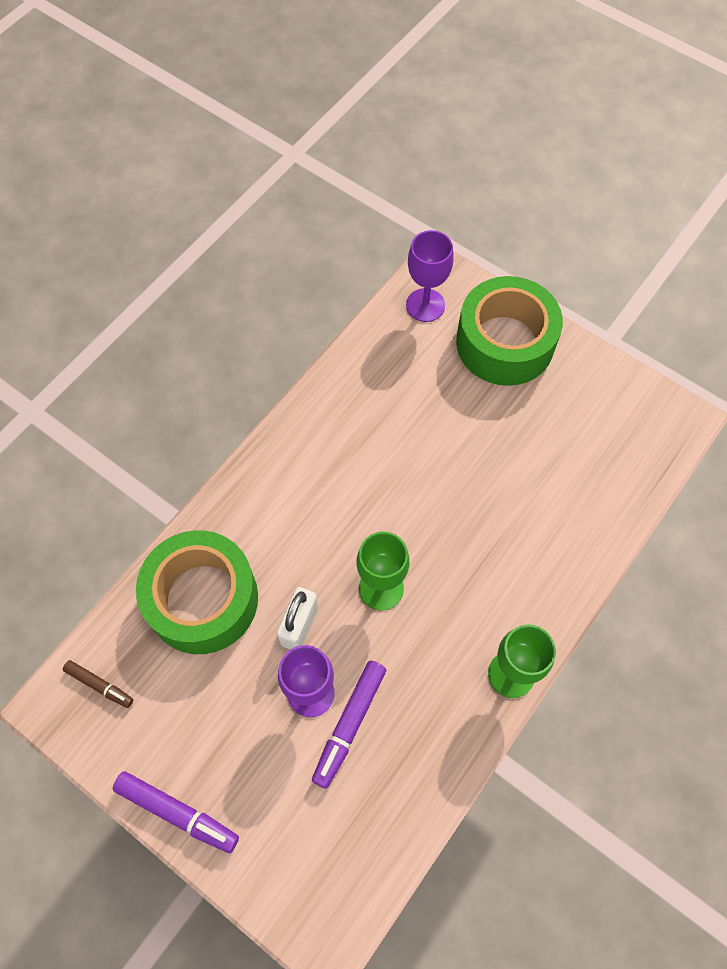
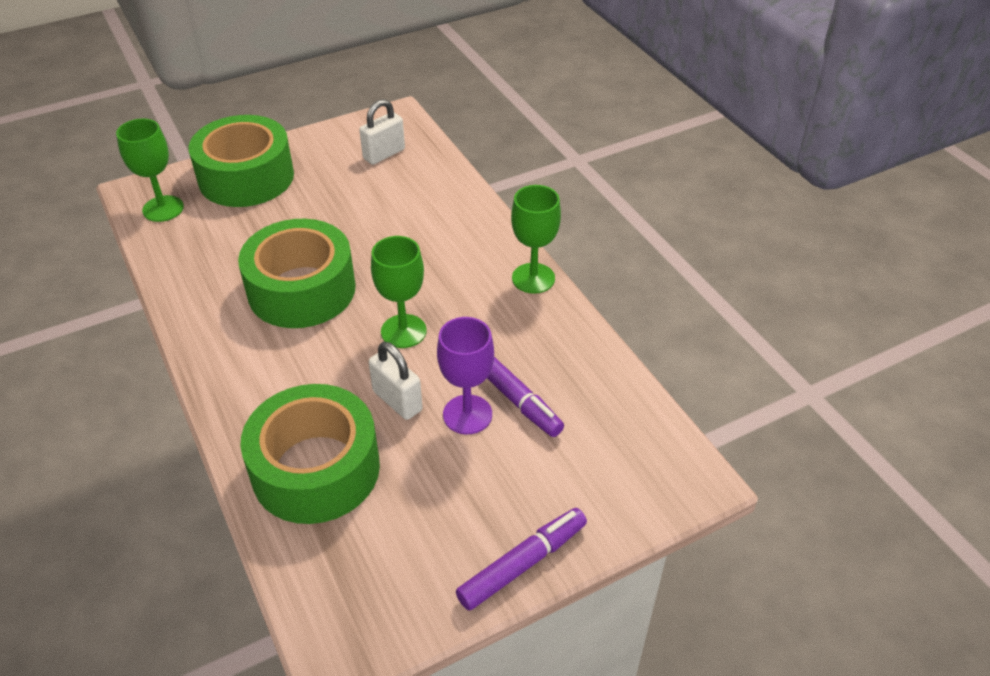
camera: 65 degrees left, 20 degrees down
brown marker [63,660,133,708] -> none
purple goblet [406,230,454,322] -> green goblet [116,118,184,222]
none -> green tape [238,219,356,328]
none -> white padlock [359,99,405,165]

